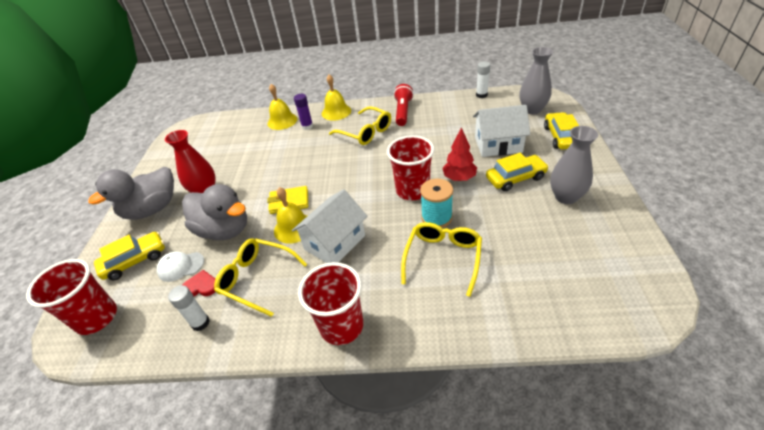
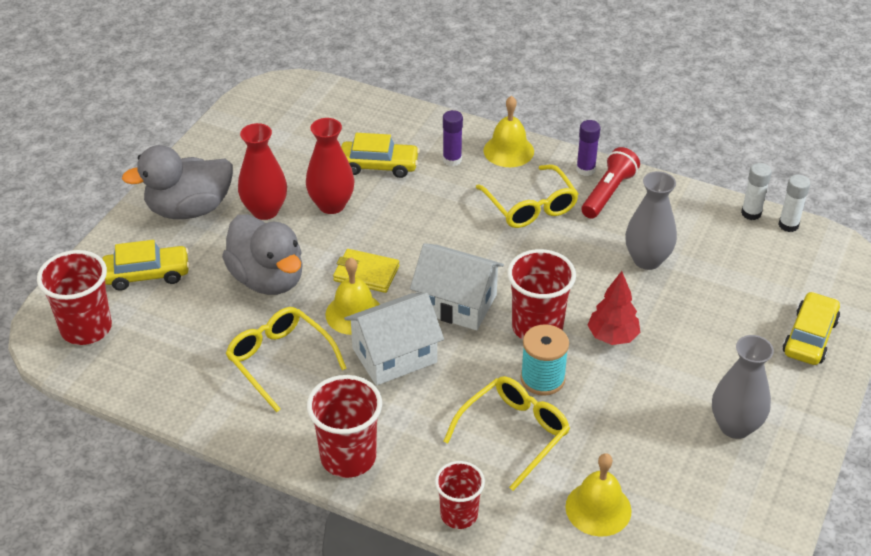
camera: 20 degrees right, 0 degrees up
white cap [157,252,204,282] -> none
white glue stick [168,285,210,331] -> white glue stick moved to [778,175,810,232]
red heart [182,270,216,297] -> none
yellow bell [268,84,297,130] -> yellow bell moved to [565,453,632,537]
white house [473,105,530,157] -> white house moved to [410,243,504,330]
yellow car [486,153,549,191] -> yellow car moved to [341,133,420,178]
grey vase [520,47,553,114] -> grey vase moved to [625,171,677,270]
none -> red vase [306,118,355,214]
none -> red cup [435,461,485,529]
none -> purple glue stick [576,120,600,176]

